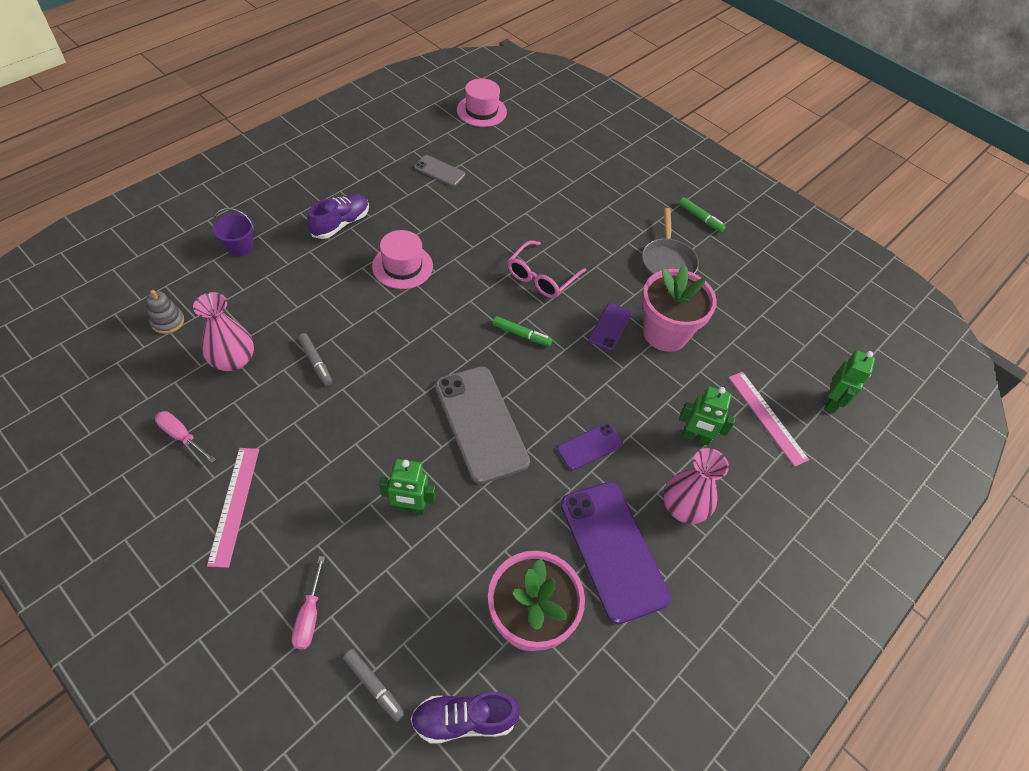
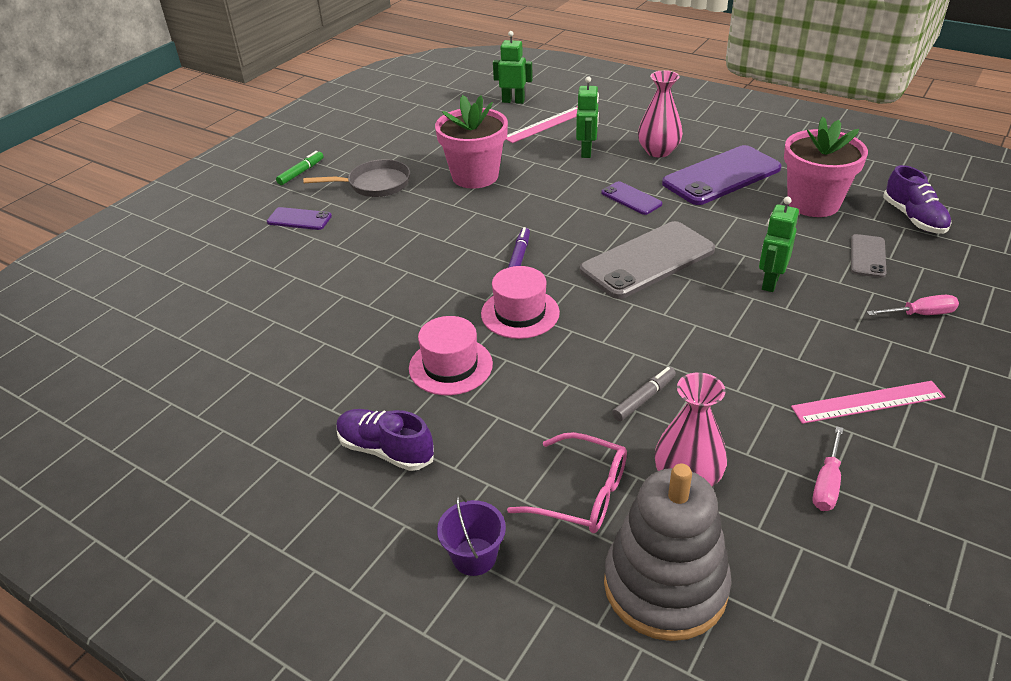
camera: 95 degrees left, 15 degrees down
grey stacking toy [146,290,184,334] -> grey stacking toy [604,463,732,641], size x2.30
grey marker [343,649,405,722] -> none
green robot [379,459,436,515] -> green robot turned 150 degrees counterclockwise [759,197,799,292]
grey phone [414,155,465,186] -> grey phone moved to [851,234,886,278]
pink hat [457,78,507,127] -> pink hat moved to [481,266,560,339]
green marker [493,316,553,347] -> purple marker [508,227,530,268]
pink glasses [508,240,586,298] -> pink glasses moved to [507,432,627,533]
purple phone [588,303,632,351] -> purple phone moved to [267,207,332,230]

